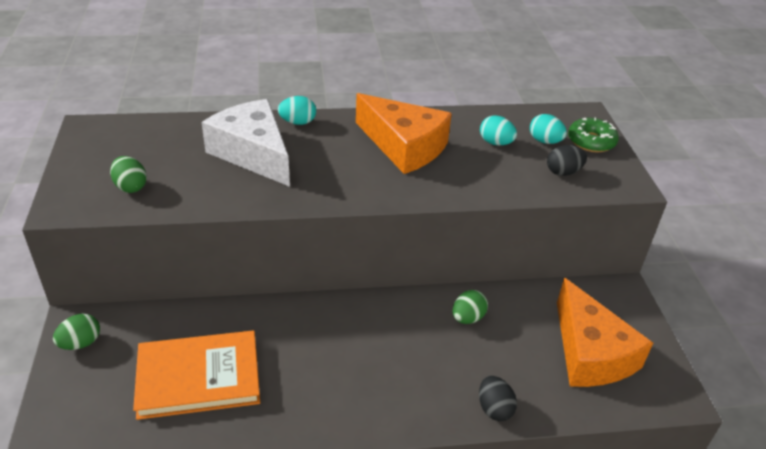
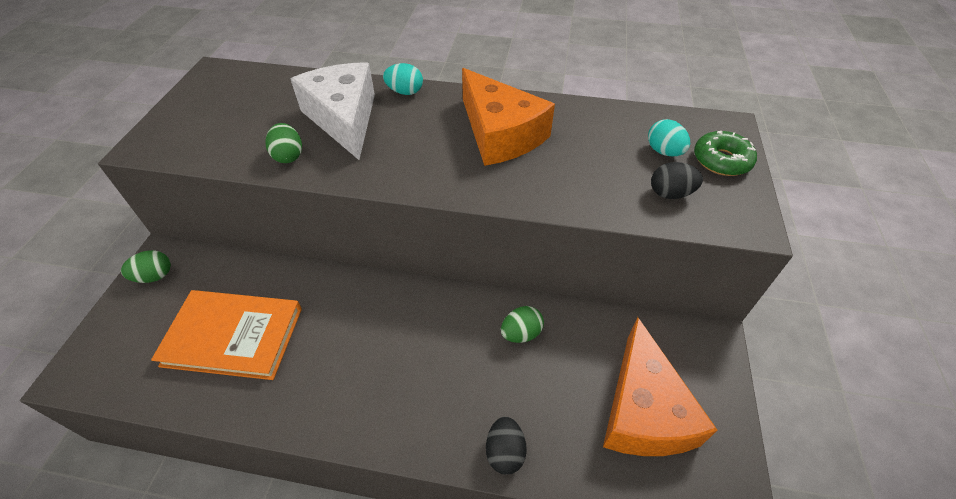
camera: 20 degrees right, 10 degrees up
green egg [110,156,147,193] -> green egg moved to [265,123,302,163]
turquoise egg [480,116,517,146] -> none

